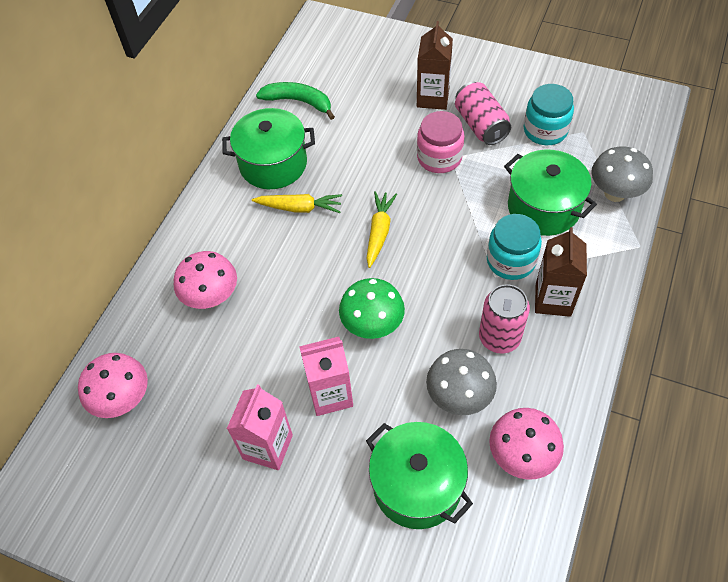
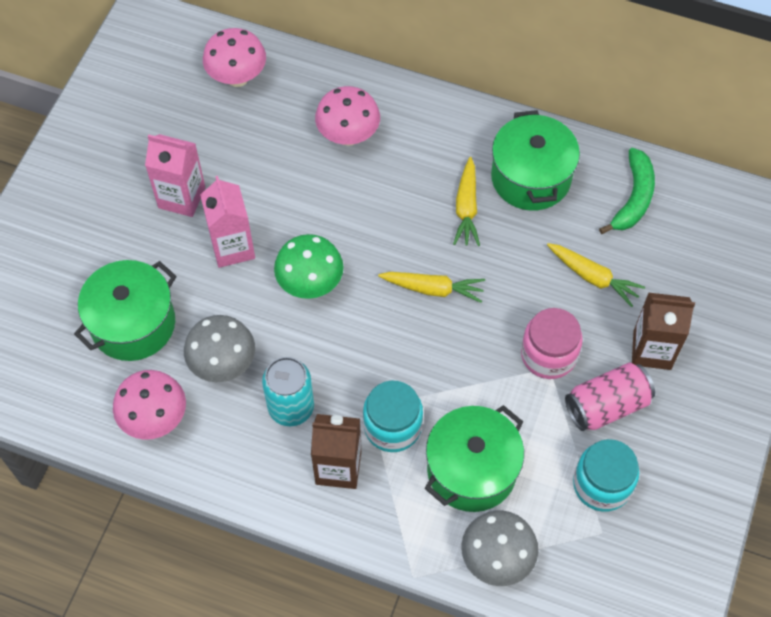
camera: 85 degrees right, 5 degrees up
pink can [479,284,530,354] -> turquoise can [262,357,314,426]
none -> yellow carrot [547,243,645,307]

